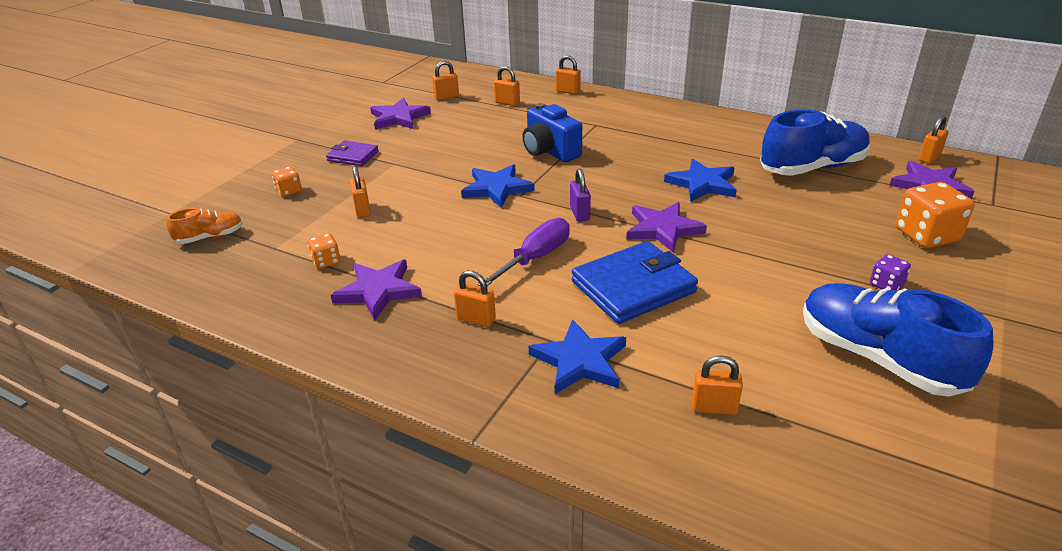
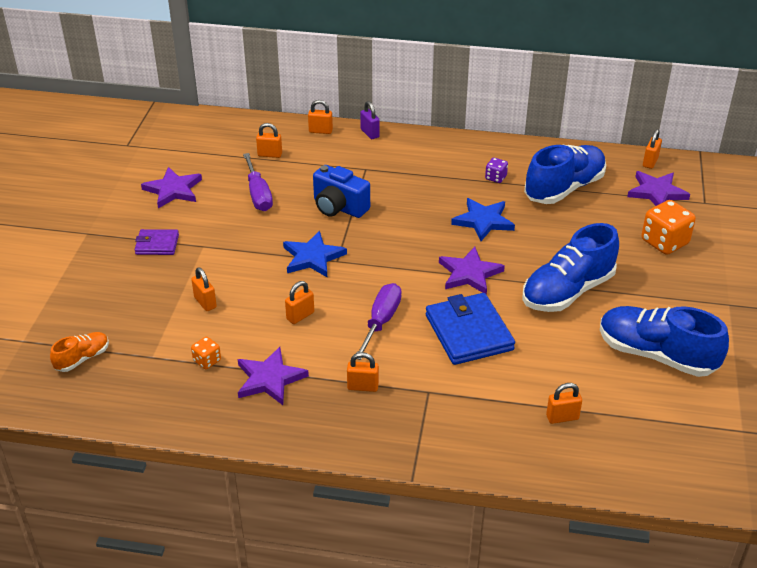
camera: 20 degrees left, 5 degrees up
orange dice [272,166,302,197] -> none
orange padlock [432,61,459,100] -> orange padlock moved to [285,281,314,324]
blue star [529,319,626,394] -> none
purple padlock [570,169,591,222] -> purple padlock moved to [360,101,380,139]
blue wallet [572,241,698,324] -> blue wallet turned 60 degrees counterclockwise [426,293,515,365]
purple dice [870,254,911,290] -> purple dice moved to [485,158,508,183]
none -> purple screwdriver [243,153,273,211]
none -> blue shoe [522,223,619,312]

